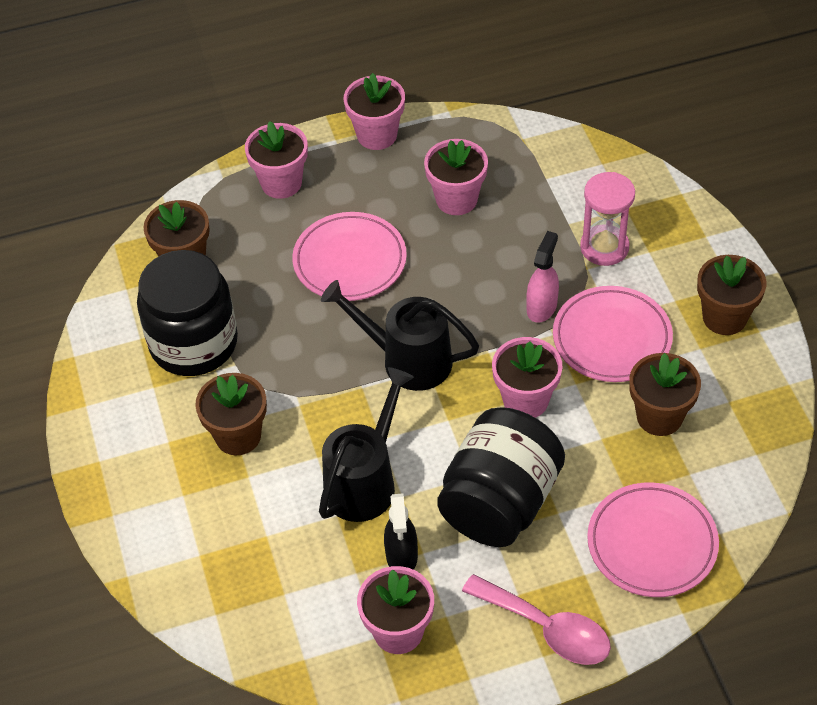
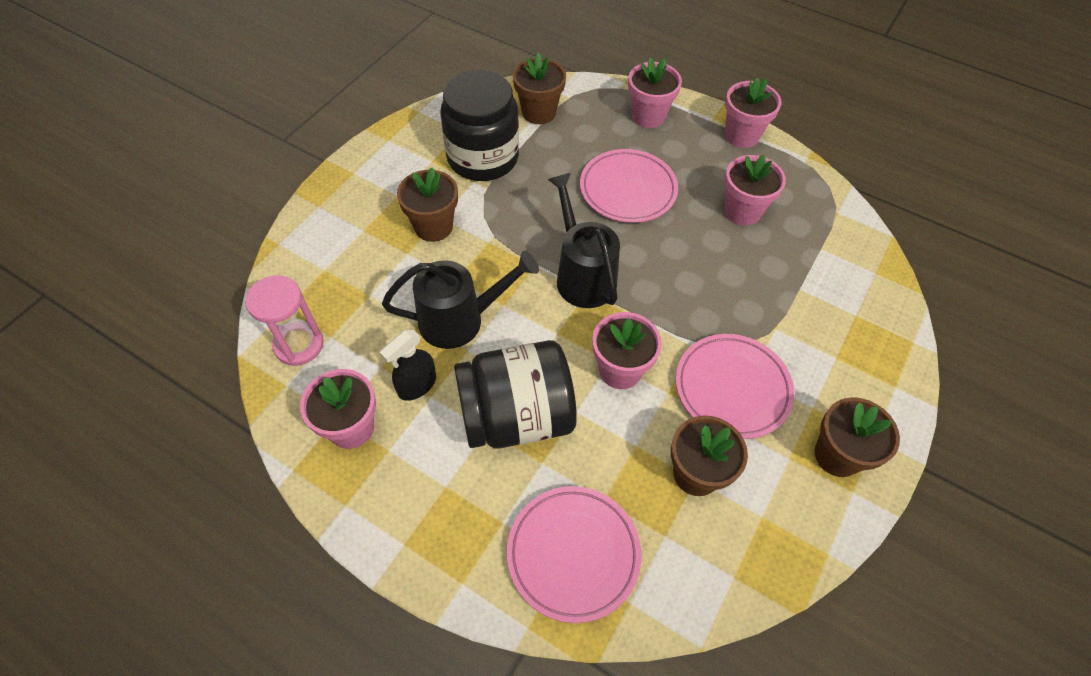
camera: 45 degrees right, 5 degrees up
pink spoon [462,574,611,665] -> none
pink spray bottle [526,231,559,323] -> none
pink hourglass [580,172,635,266] -> pink hourglass moved to [245,275,324,366]

